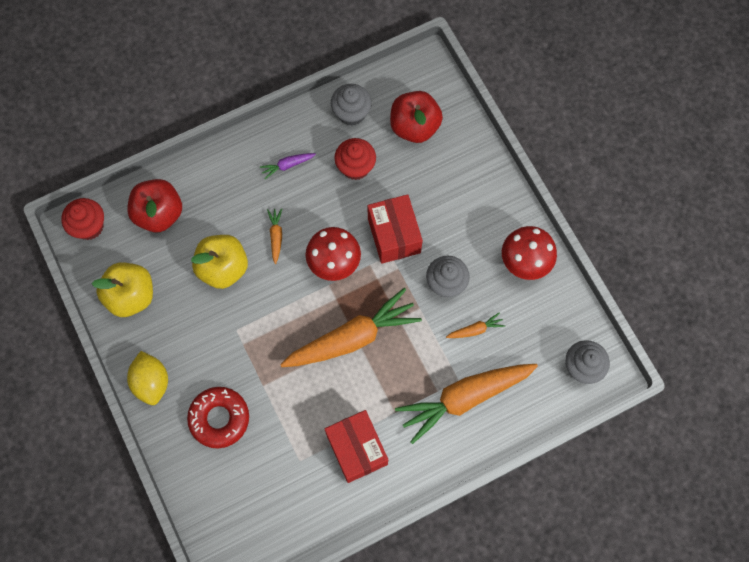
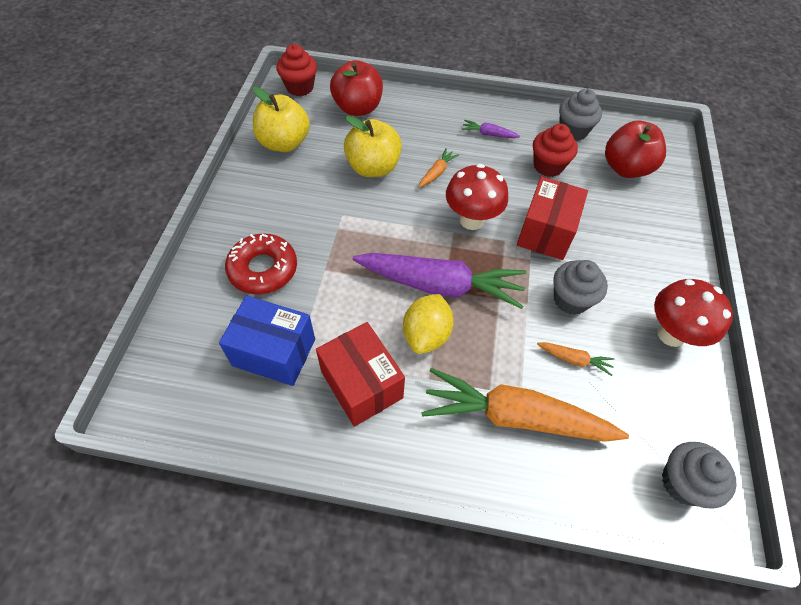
camera: 35 degrees right, 15 degrees down
yellow lemon [127,351,168,405] -> yellow lemon moved to [403,294,454,354]
orange carrot [280,288,422,367] -> purple carrot [353,253,526,309]
red box [325,410,388,483] -> red box turned 45 degrees counterclockwise [316,322,405,427]
none -> blue box [219,296,315,386]

